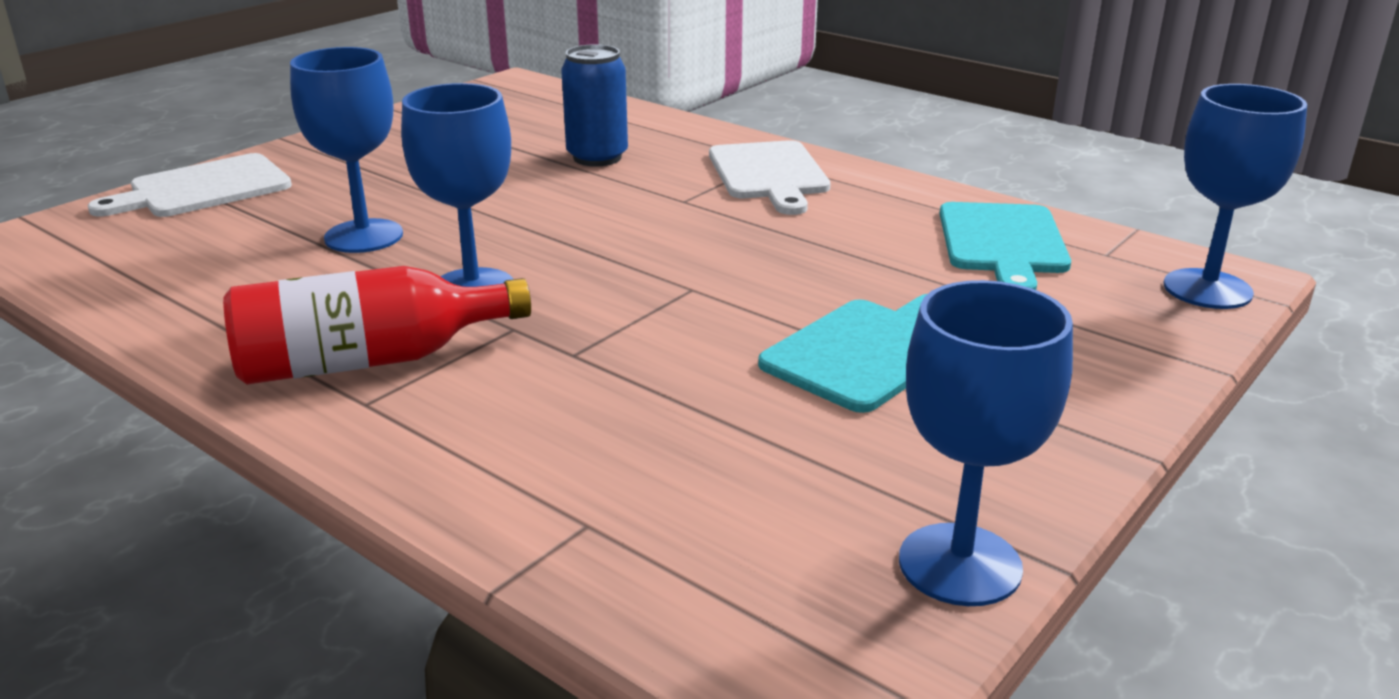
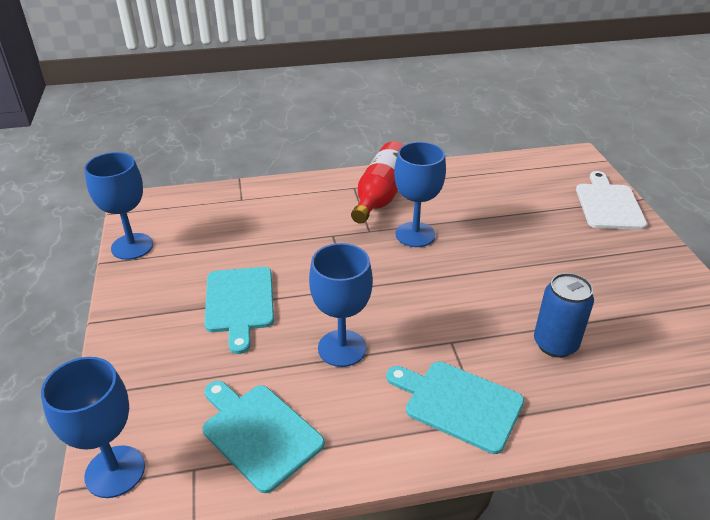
camera: 130 degrees right, 10 degrees up
blue goblet [290,47,403,253] -> blue goblet moved to [309,243,373,367]
white cutting board [709,140,831,215] -> turquoise cutting board [386,361,524,454]

